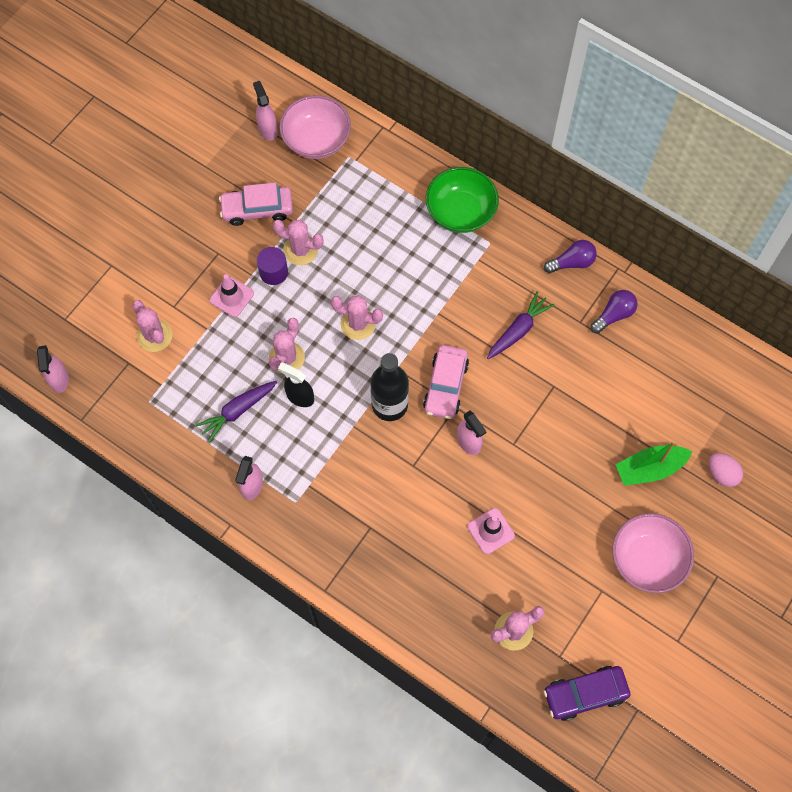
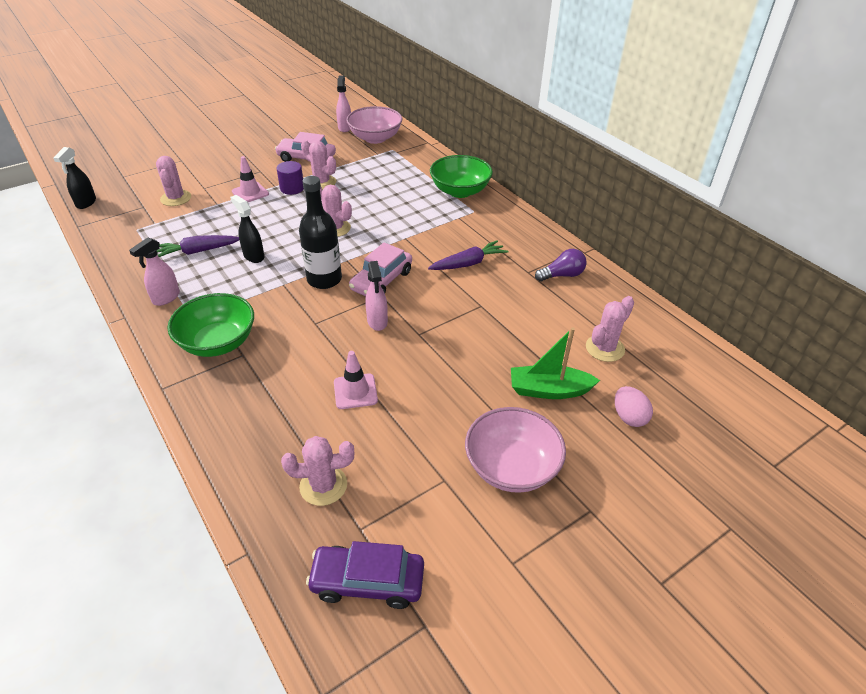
camera: 20 degrees right, 25 degrees down
pink spray bottle [37,345,69,393] -> black spray bottle [53,147,96,209]
pink cactus [269,318,305,374] -> pink cactus moved to [586,296,634,362]
purple light bulb [544,240,597,274] -> none
none -> green bowl [167,293,254,357]

